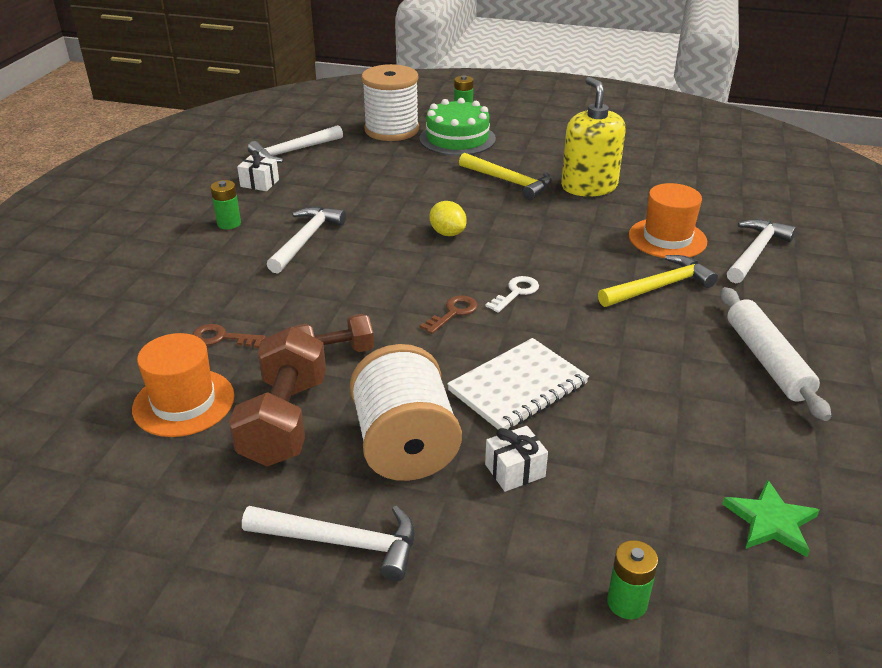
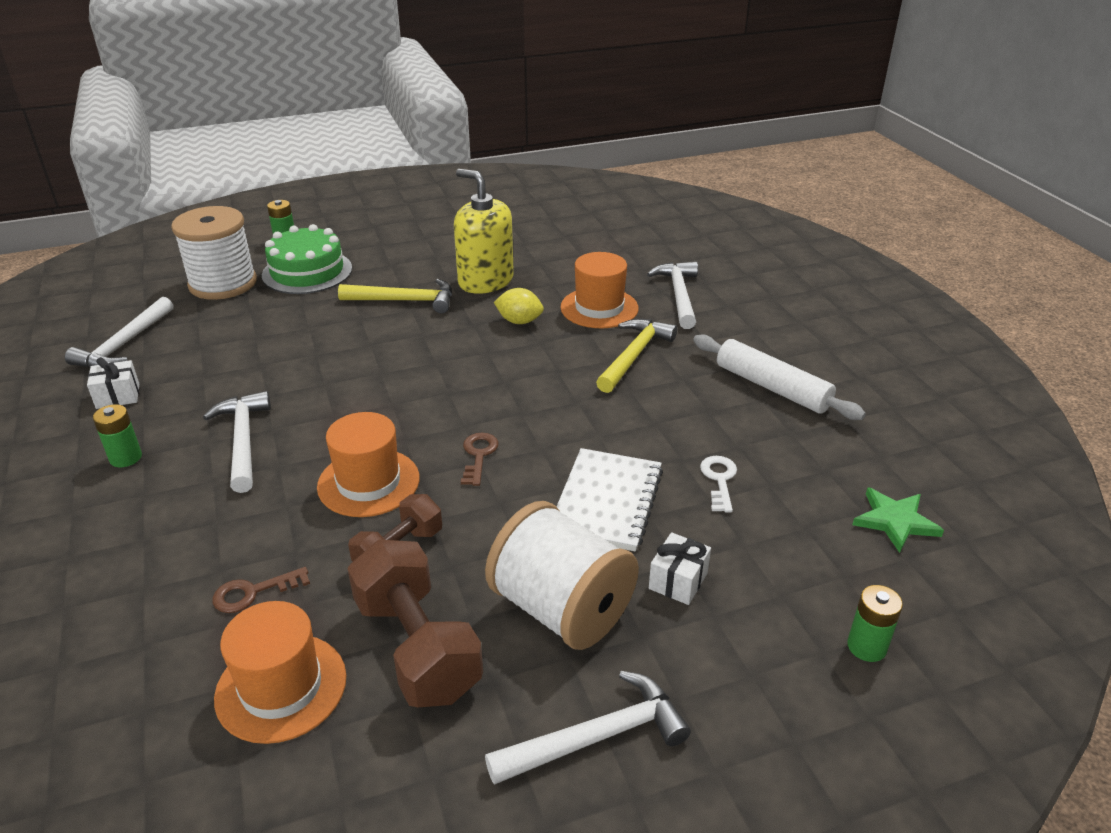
camera: 35 degrees left, 0 degrees up
yellow lemon [429,201,467,236] -> yellow lemon moved to [494,288,544,324]
white key [485,276,539,313] -> white key moved to [700,456,737,512]
none -> orange hat [317,412,420,517]

